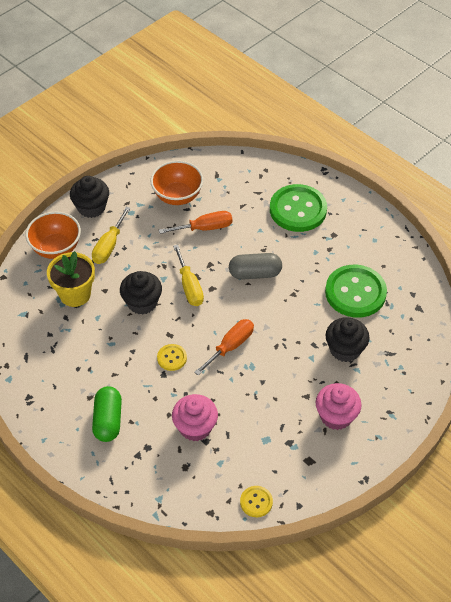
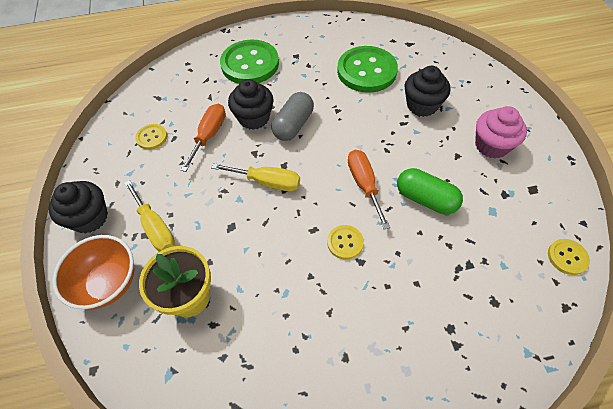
camera: 55 degrees left, 5 degrees up
green capsule [92,386,122,442] -> green capsule moved to [397,168,463,215]
black cupcake [120,271,162,315] -> black cupcake moved to [228,79,274,130]
orange bowl [150,161,203,205] -> yellow button [135,124,167,150]
pink cupcake [172,394,218,441] -> none

